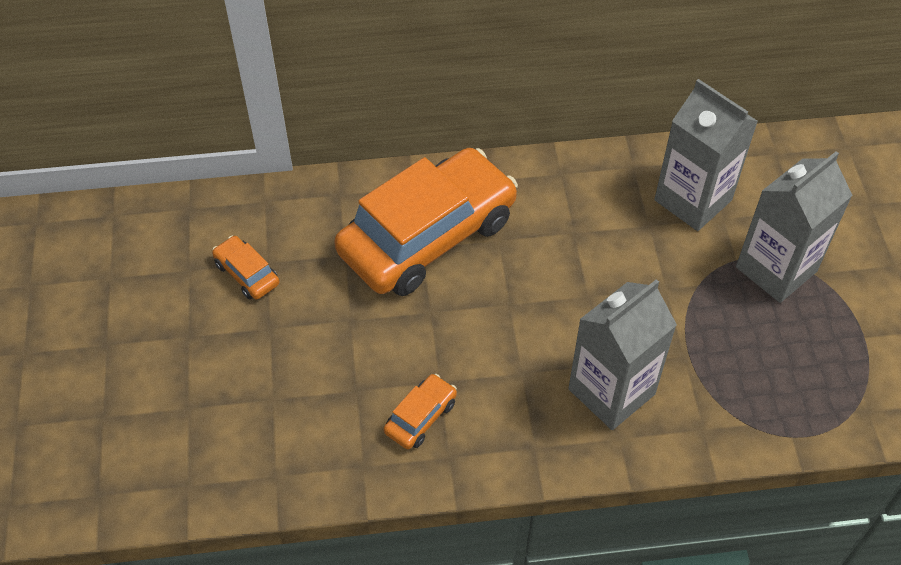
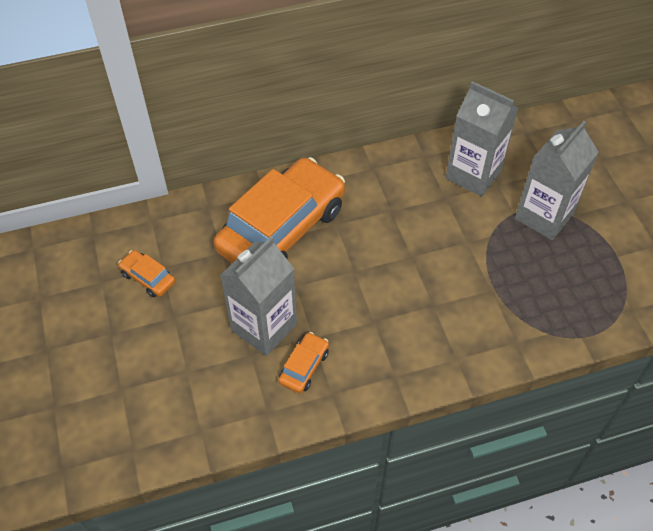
camera: 10 degrees left, 0 degrees up
grey carton [568,279,677,430] -> grey carton moved to [220,236,297,356]

